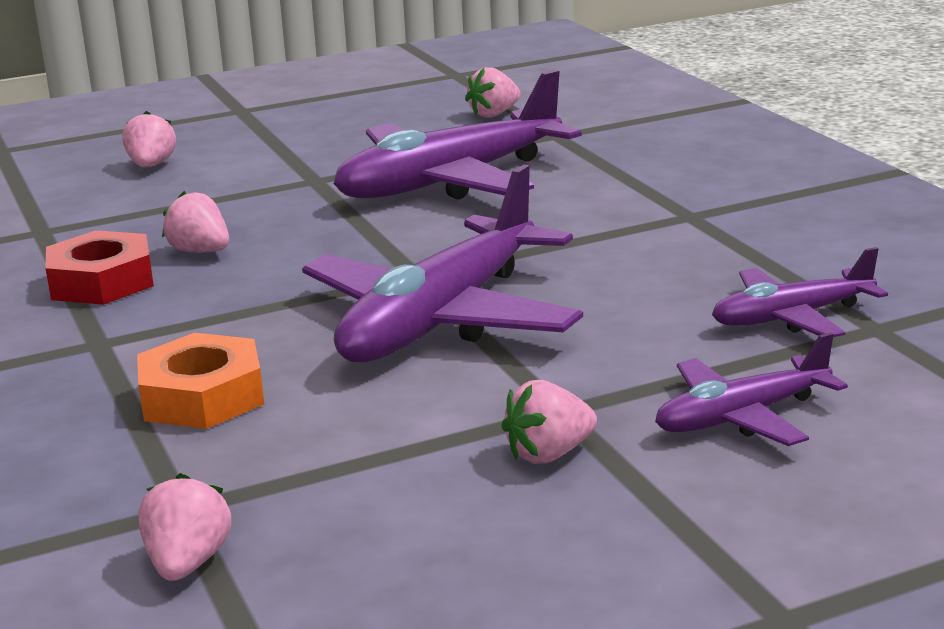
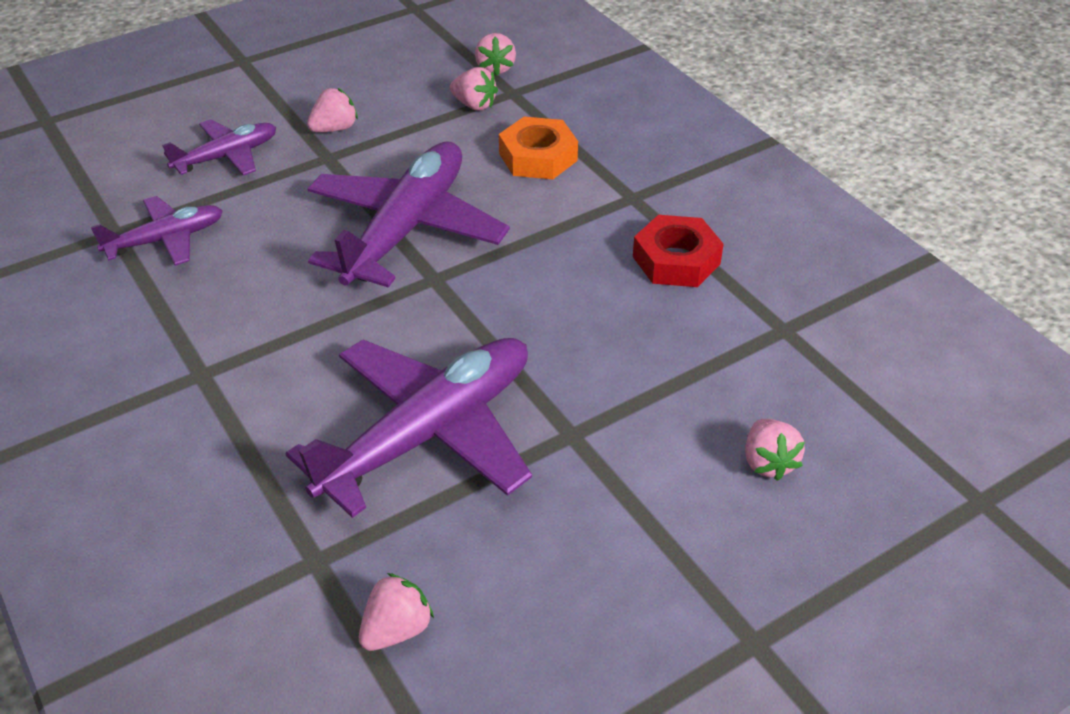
camera: 170 degrees right, 20 degrees up
pink strawberry [162,191,229,253] -> pink strawberry moved to [450,67,498,111]

